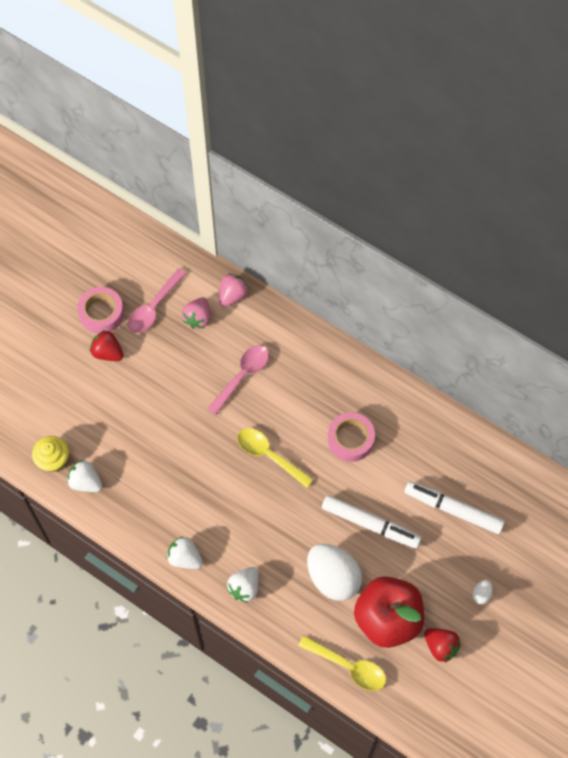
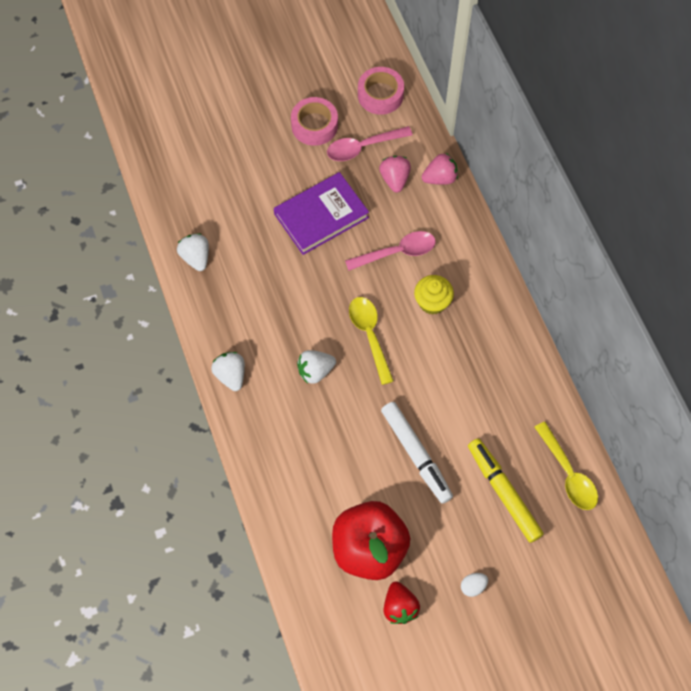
camera: 35 degrees right, 0 degrees up
yellow cupcake [32,436,69,472] -> yellow cupcake moved to [414,275,454,315]
red strawberry [90,330,124,361] -> none
pink strawberry [182,297,211,329] -> pink strawberry turned 120 degrees clockwise [379,156,411,193]
white strawberry [227,567,259,603] -> white strawberry moved to [297,350,336,384]
yellow spoon [298,636,386,691] -> yellow spoon moved to [535,422,598,510]
white egg [307,544,362,601] -> none
pink tape [328,412,375,462] -> pink tape moved to [358,67,404,115]
white marker [405,481,505,534] -> yellow marker [468,438,544,543]
none -> purple book [274,172,369,255]

